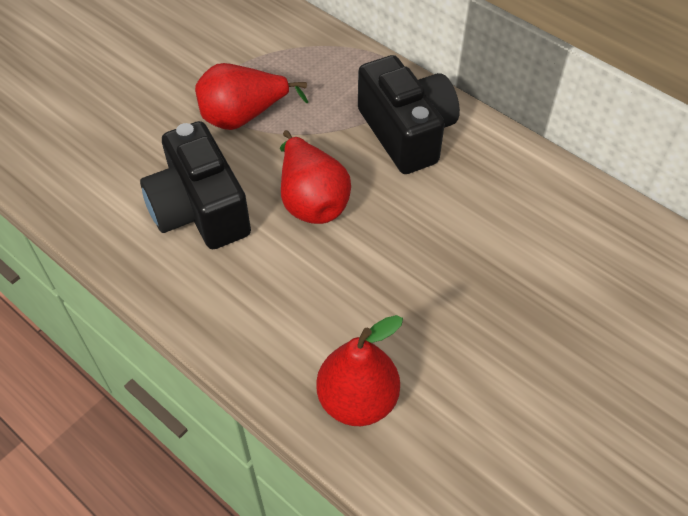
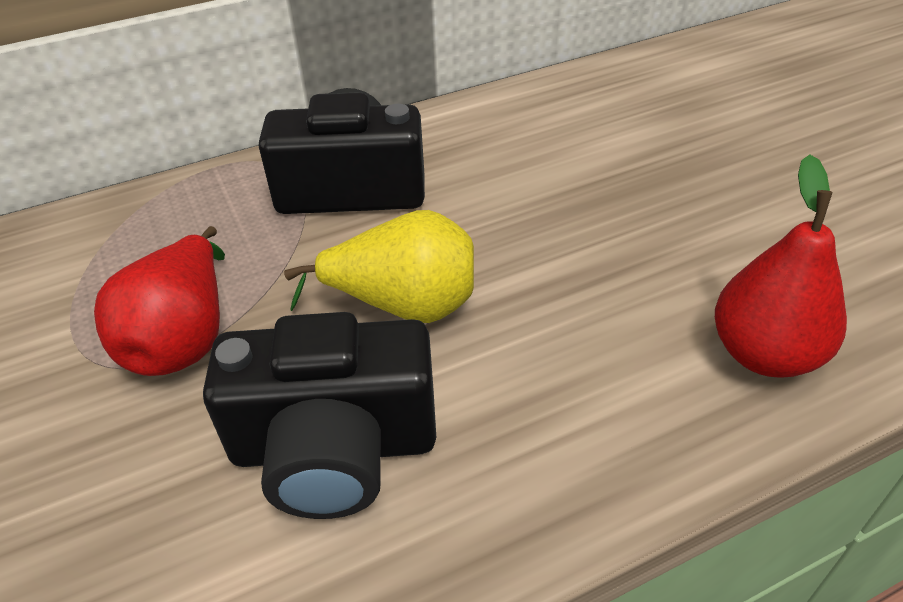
camera: 65 degrees left, 10 degrees down
red pear [280,130,351,224] -> yellow pear [284,210,474,323]

